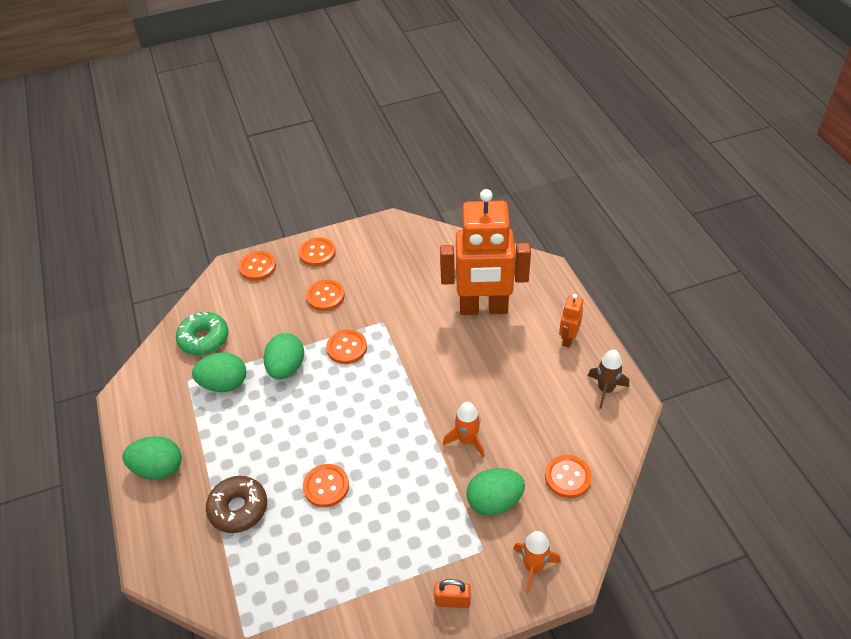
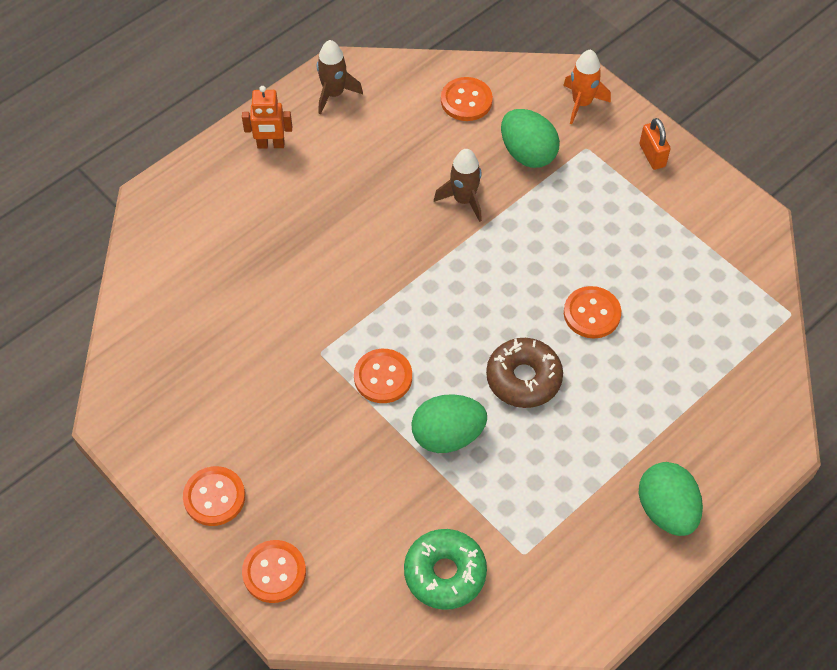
camera: 115 degrees left, 10 degrees up
green egg [192,352,246,392] -> none
brown donut [206,476,267,533] -> brown donut moved to [486,338,563,408]
orange button [306,279,345,311] -> none
orange robot [440,189,531,315] -> none
orange rocket [443,402,485,458] -> brown rocket [434,149,482,222]

